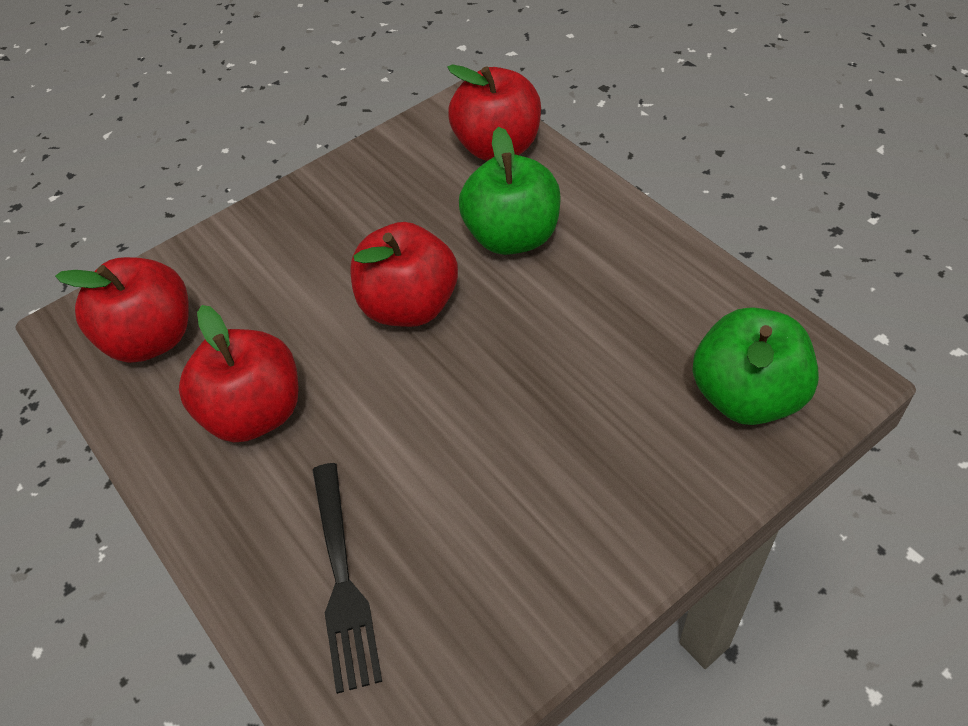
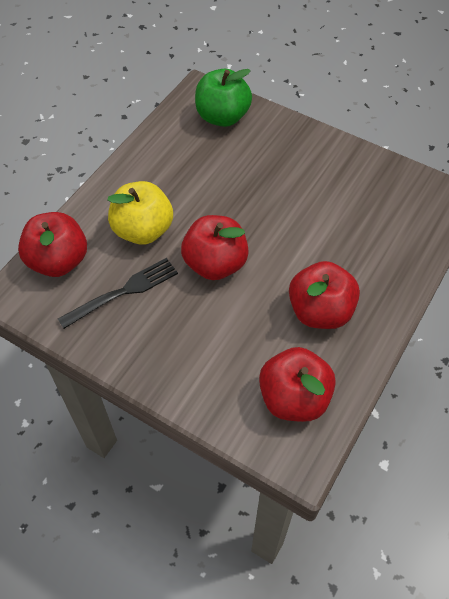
camera: 115 degrees left, 5 degrees up
black fork [312,463,382,694] -> black fork moved to [58,258,178,329]
green apple [459,127,561,255] -> yellow apple [107,181,173,245]

